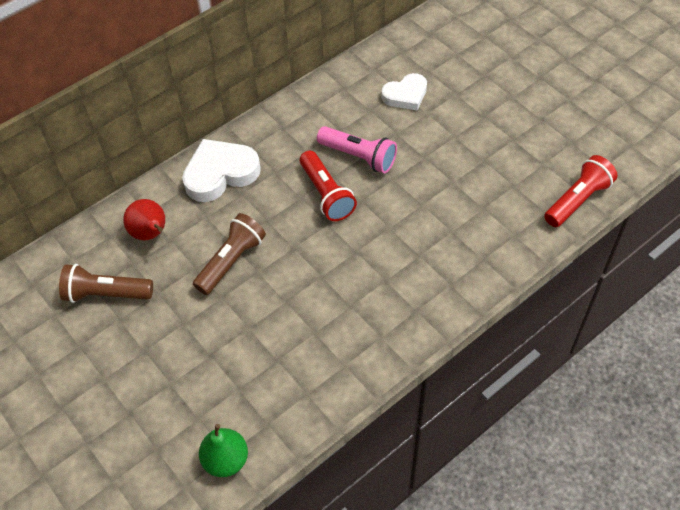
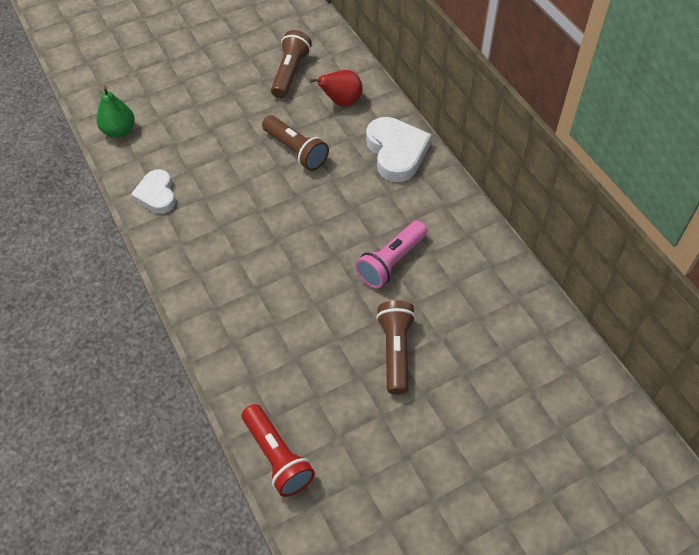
camera: 100 degrees right, 0 degrees up
red flashlight [300,150,357,221] -> none
white heart [382,73,427,110] -> white heart moved to [131,169,176,214]
none -> brown flashlight [376,300,416,395]

